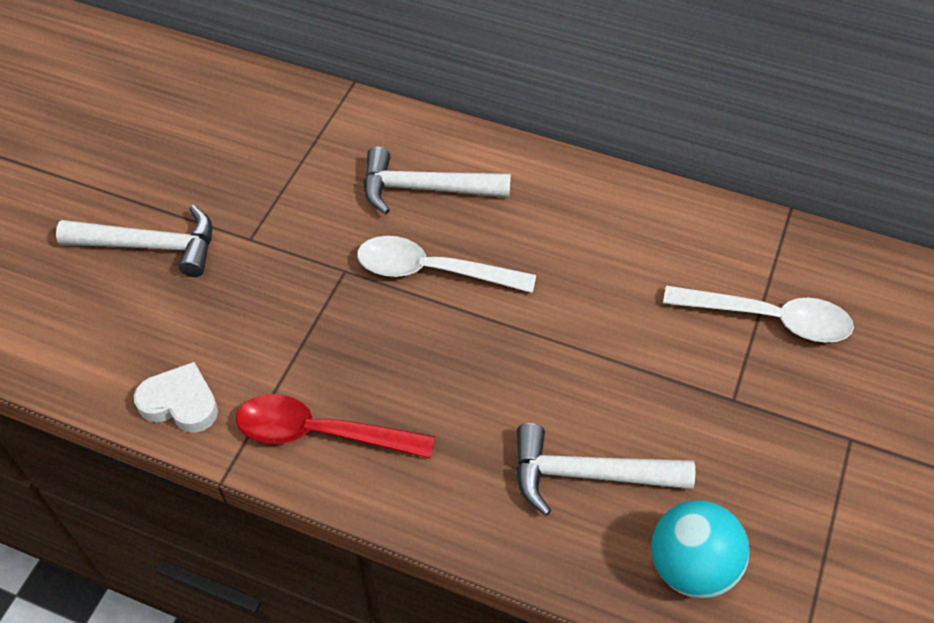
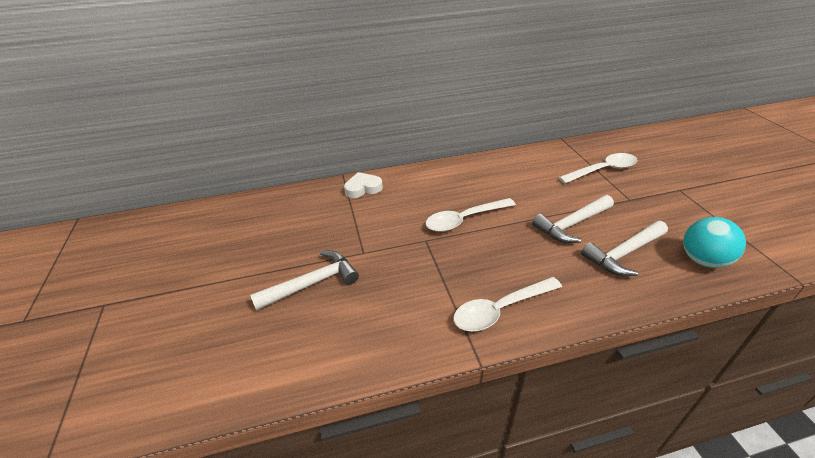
camera: 35 degrees left, 15 degrees down
white heart [134,362,218,433] -> white heart moved to [344,172,383,198]
red spoon [236,394,435,458] -> white spoon [453,277,562,331]
white hammer [364,147,511,214] -> white hammer moved to [532,195,614,243]

